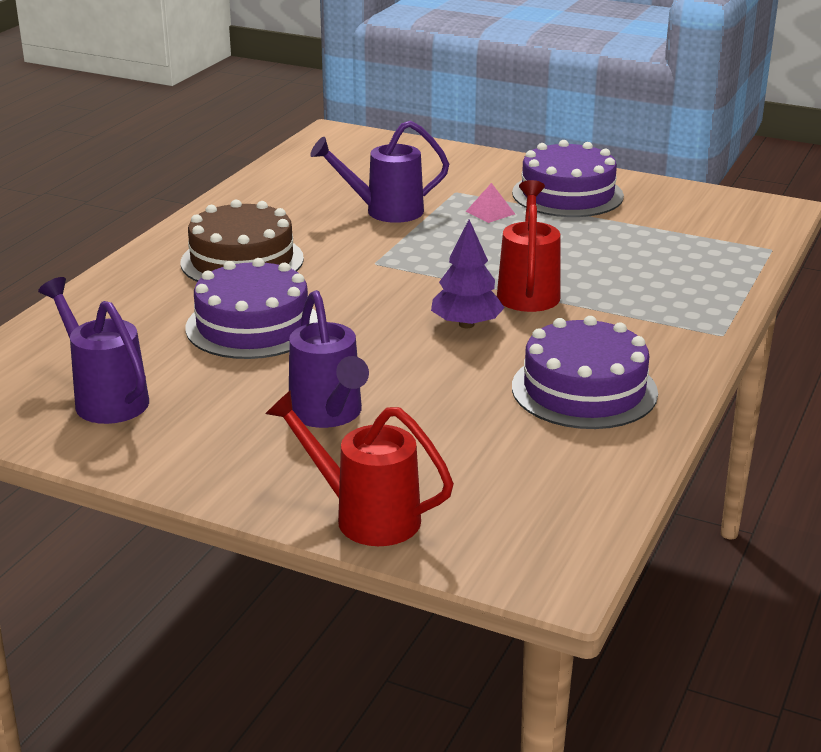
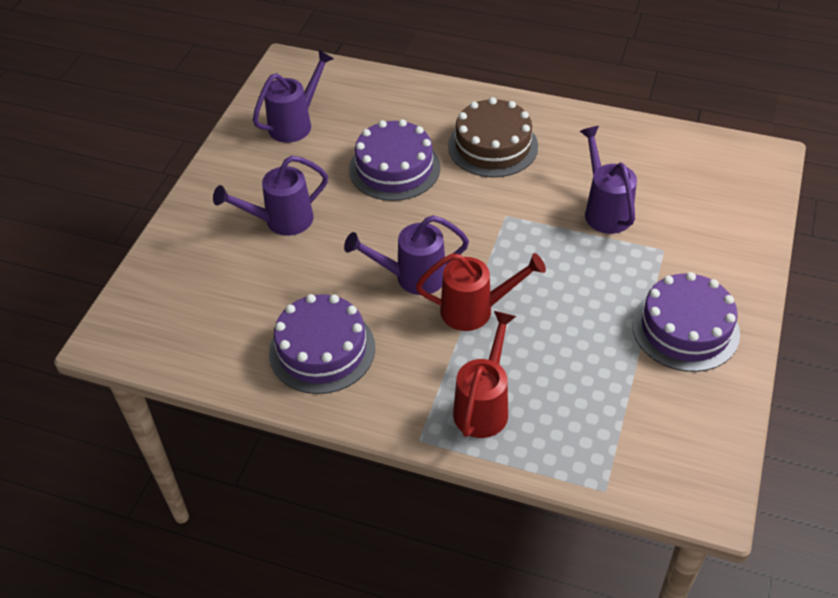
camera: 85 degrees right, 20 degrees up
red watering can [265,391,454,546] -> red watering can moved to [453,311,516,438]
purple tree [431,220,505,328] -> purple watering can [344,215,469,295]
pink pyramid [466,183,515,223] -> none

